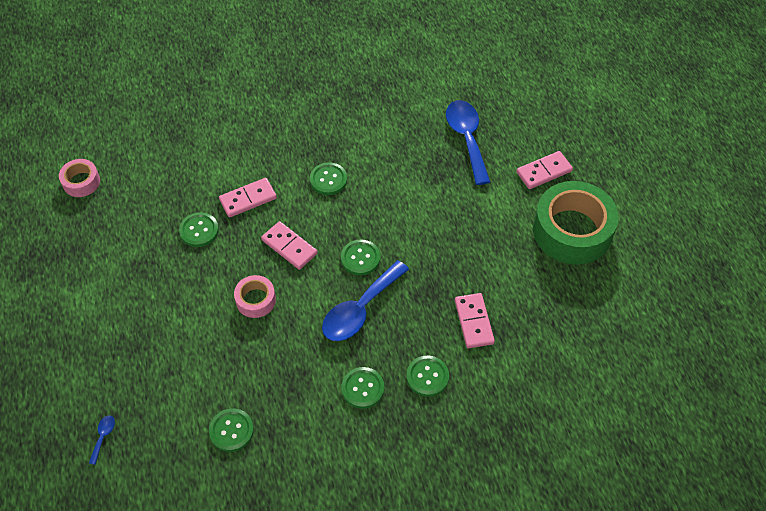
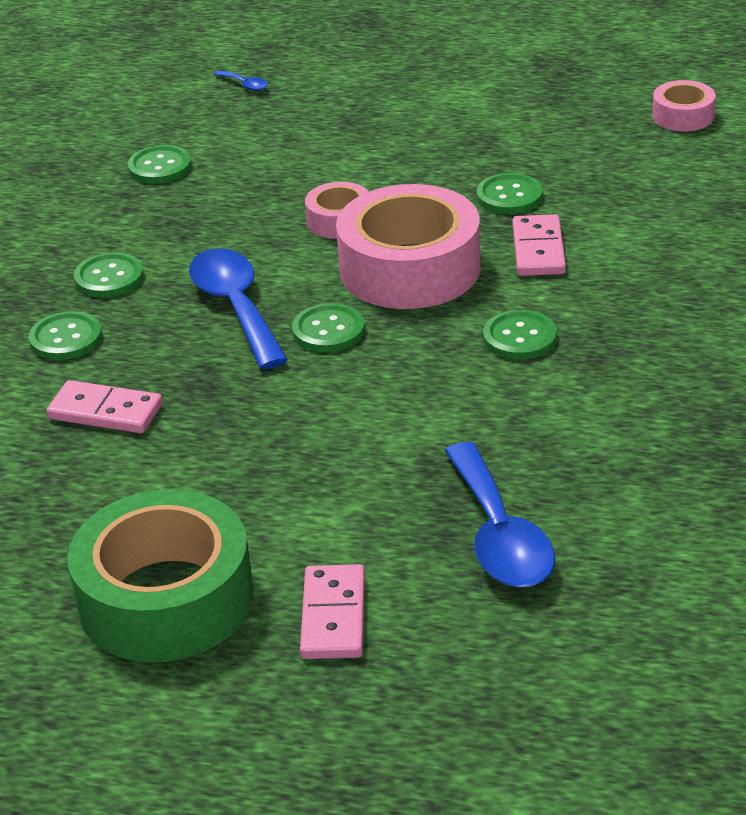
camera: 120 degrees right, 20 degrees down
pink domino [261,221,318,270] -> pink tape [336,184,480,309]
blue spoon [446,100,490,185] -> blue spoon turned 60 degrees clockwise [445,442,555,588]

